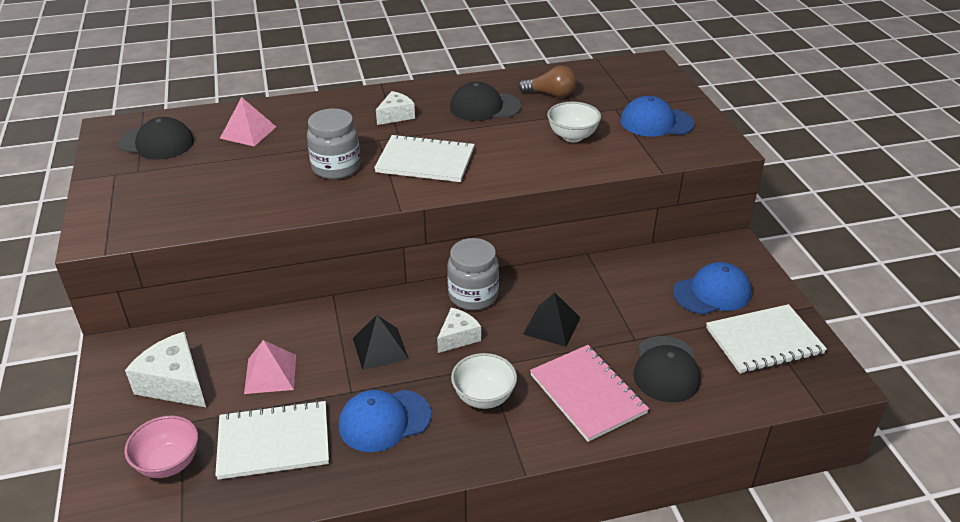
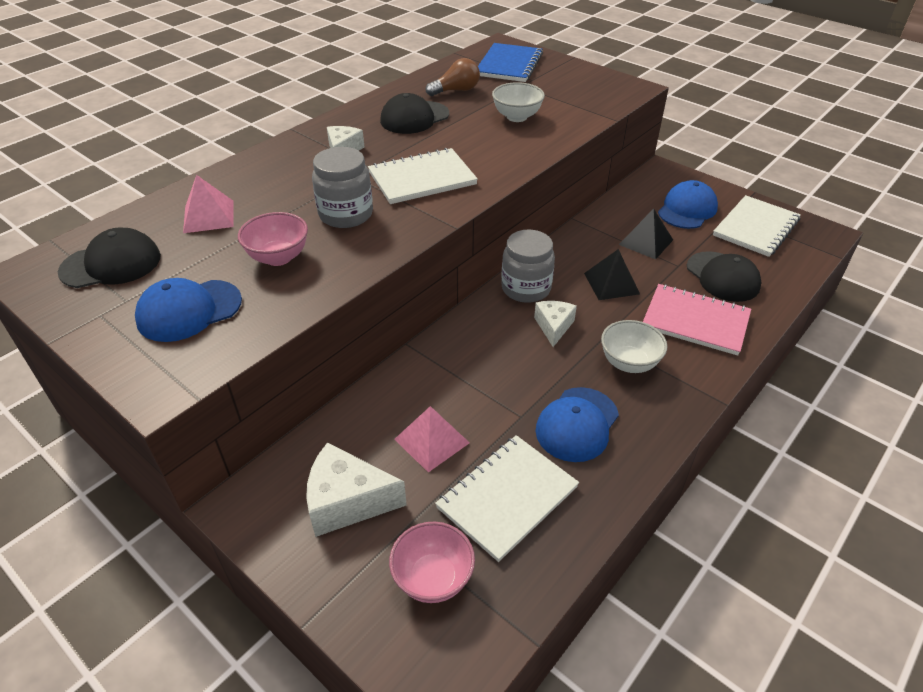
camera: 35 degrees left, 5 degrees up
black pyramid [353,315,409,370] -> black pyramid moved to [619,208,673,260]
blue cap [620,96,694,137] -> blue cap moved to [135,278,242,342]
none -> pink bowl [238,212,308,266]
none -> blue notebook [478,43,543,82]

